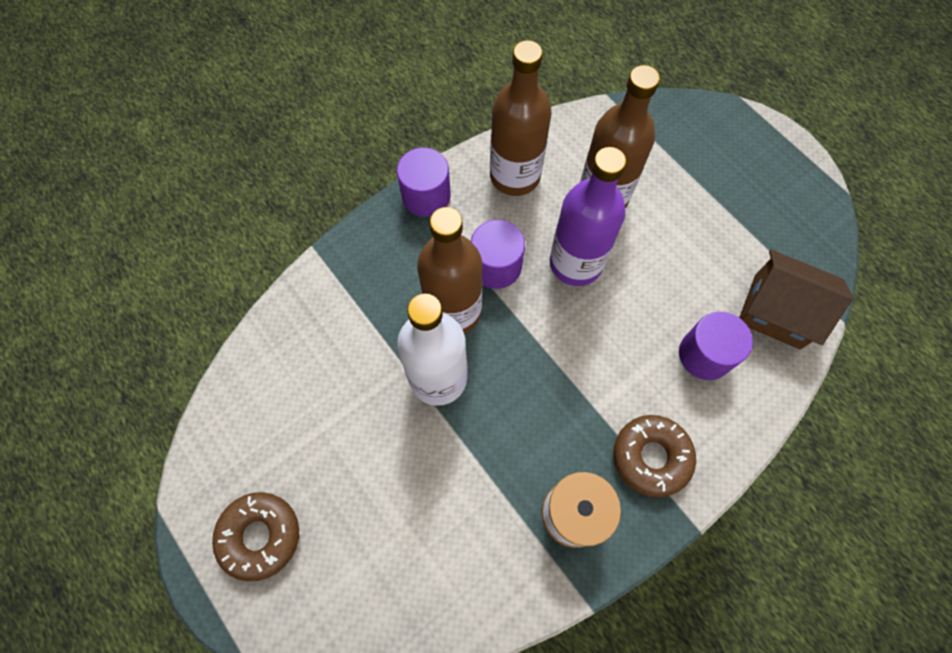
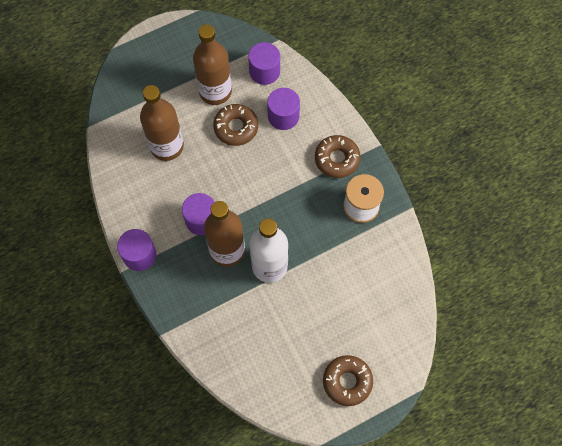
camera: 80 degrees left, 0 degrees up
brown bottle [490,40,551,196] -> brown bottle moved to [193,24,232,105]
purple bottle [550,147,626,286] -> none
brown house [739,249,853,349] -> purple cylinder [248,42,280,85]
none -> brown donut [213,104,258,146]

